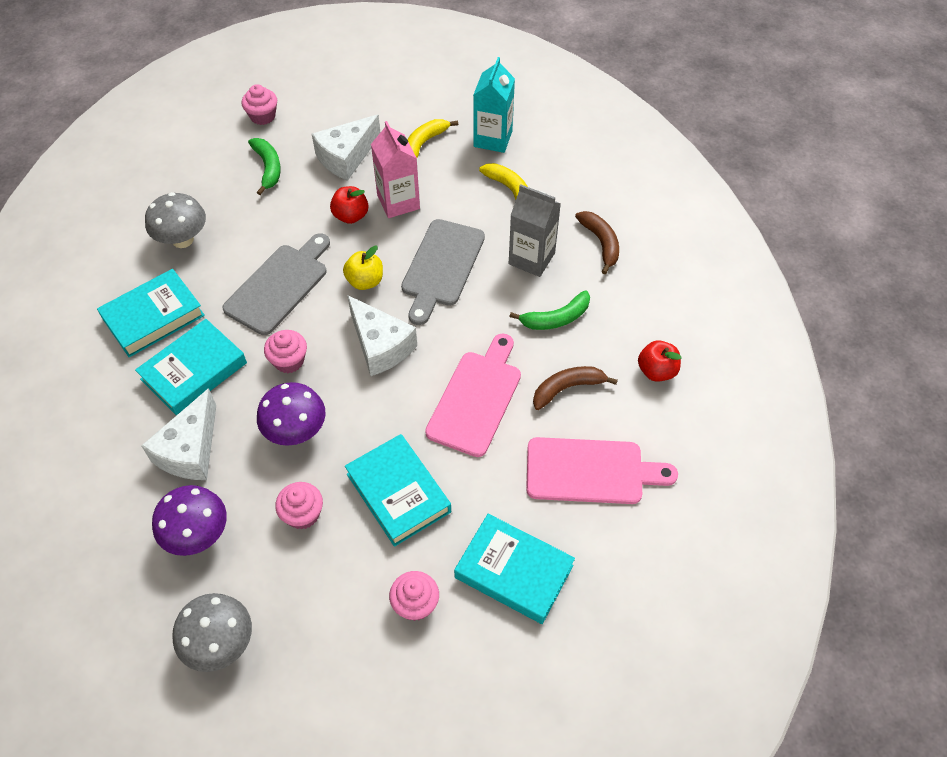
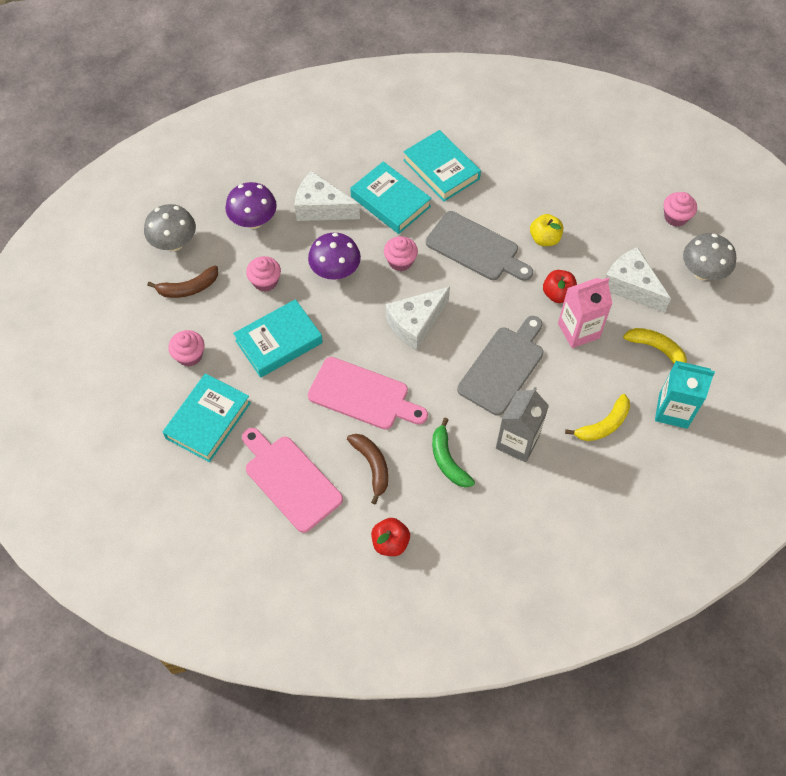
camera: 90 degrees right, 5 degrees up
grey mushroom [145,192,206,248] -> grey mushroom moved to [683,233,736,280]
green banana [248,138,281,195] -> none
yellow apple [343,246,383,290] -> yellow apple moved to [530,214,563,246]
grey cutting board [401,219,485,325] -> grey cutting board turned 105 degrees clockwise [457,316,544,416]
pink cutting board [526,437,678,504] -> pink cutting board turned 135 degrees clockwise [242,428,343,533]
brown banana [575,211,619,274] -> brown banana moved to [147,266,218,298]

